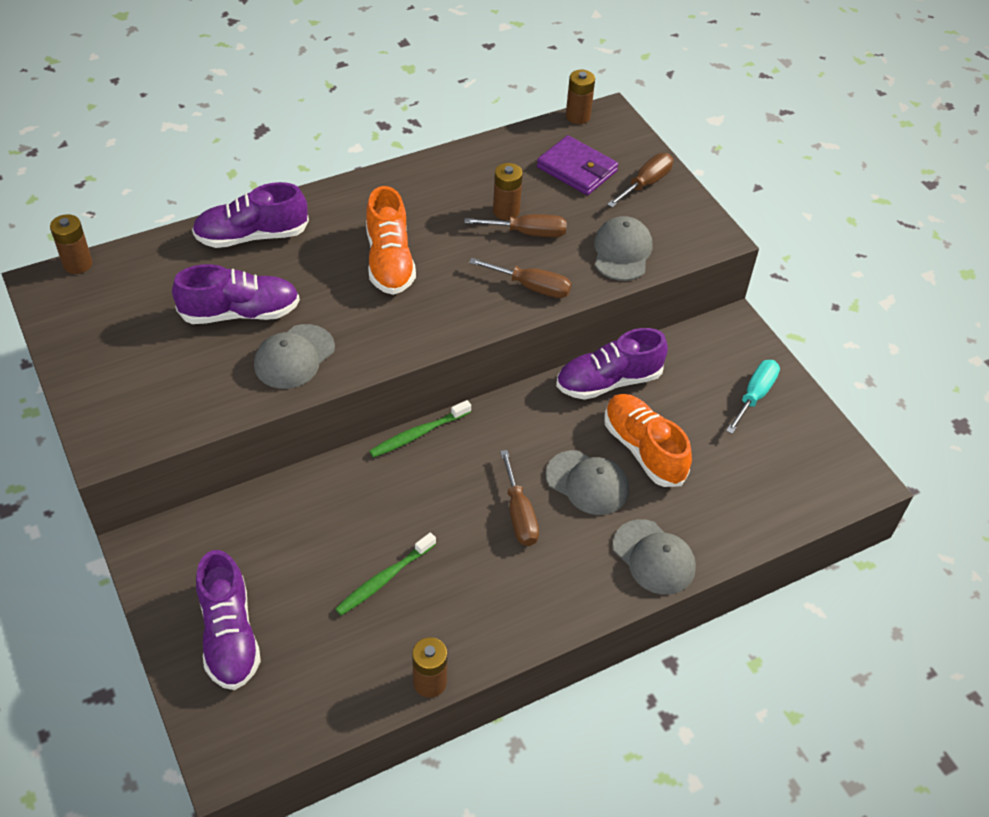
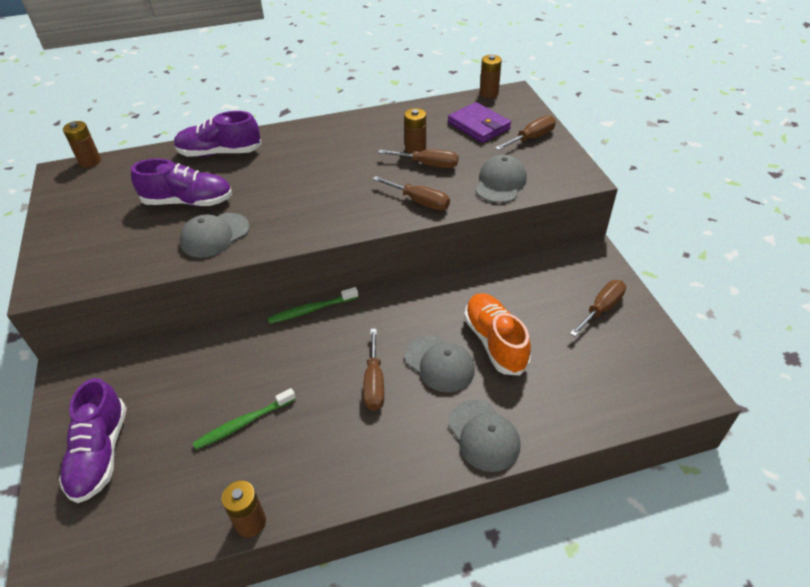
camera: 15 degrees right, 5 degrees down
orange shoe [366,186,416,295] -> none
purple shoe [556,328,668,400] -> none
turquoise screwdriver [726,360,780,434] -> brown screwdriver [570,280,626,337]

